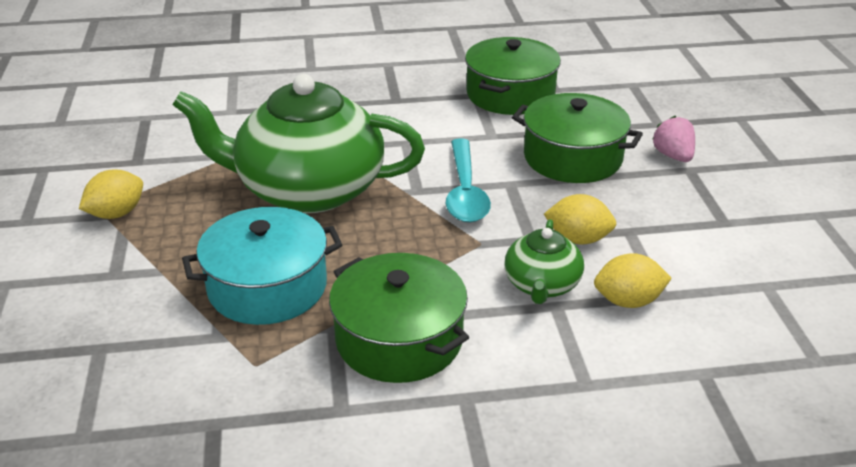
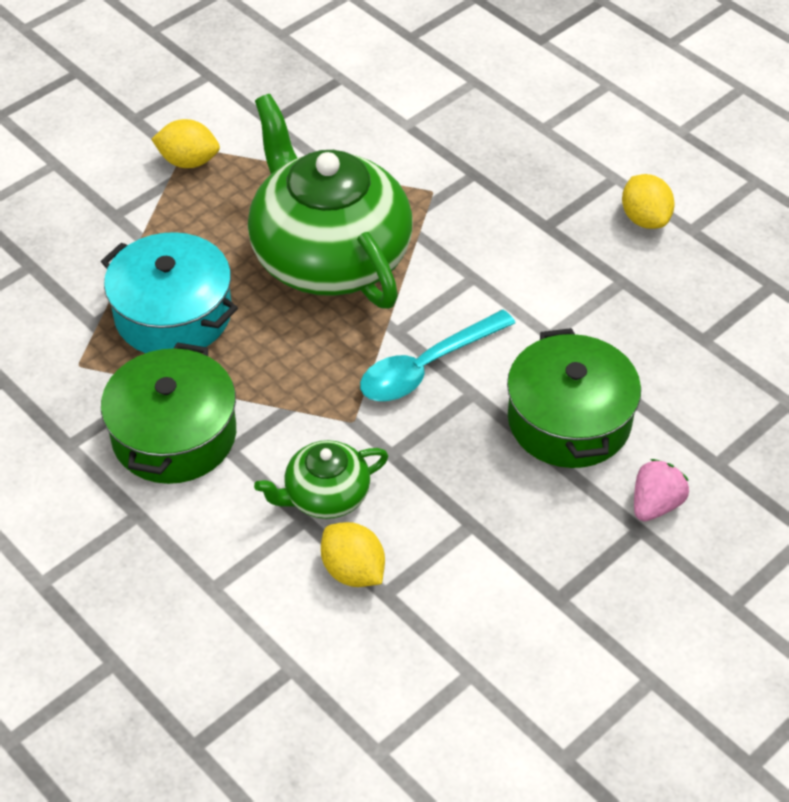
camera: 55 degrees right, 15 degrees up
green pot [465,37,561,115] -> none
yellow lemon [544,194,617,245] -> yellow lemon moved to [622,174,675,229]

